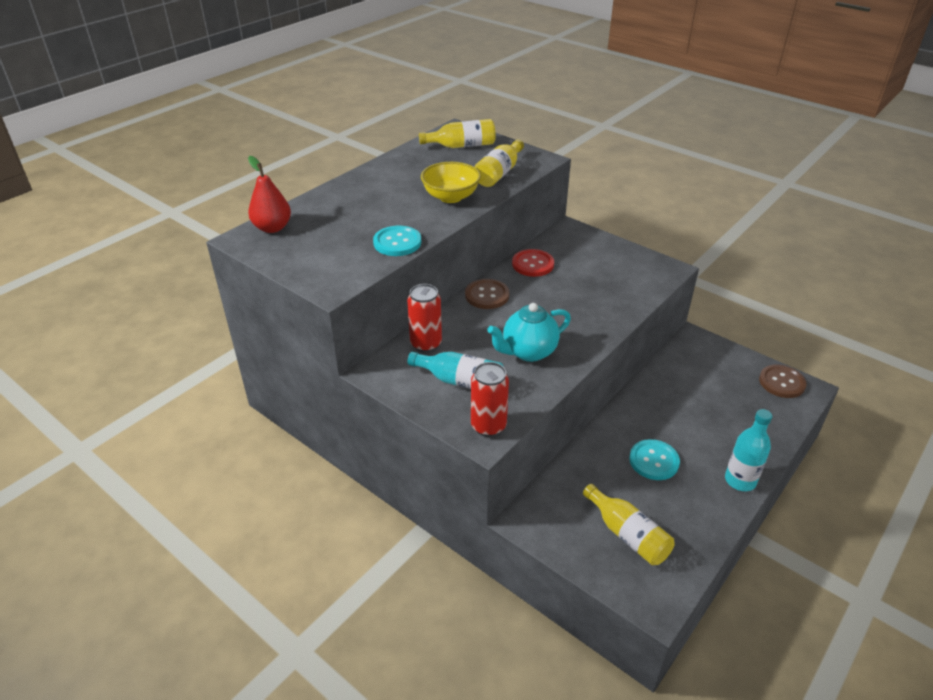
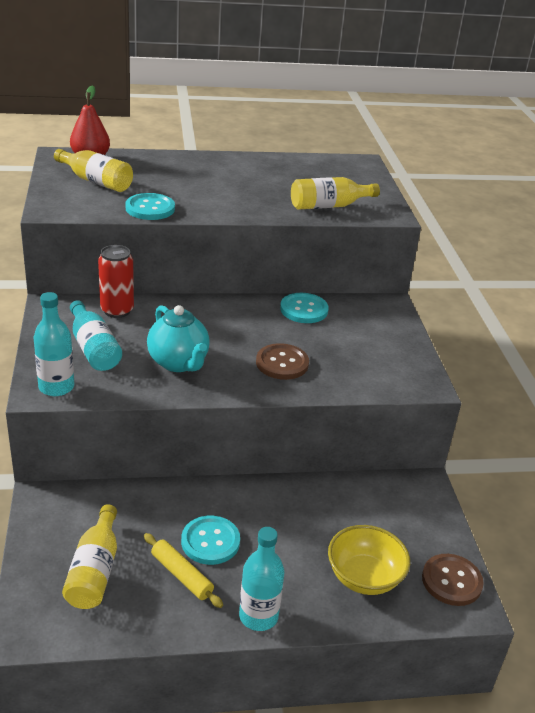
camera: 40 degrees right, 5 degrees down
yellow bottle [419,119,496,148] -> yellow bottle moved to [54,149,133,192]
yellow bowl [421,162,481,203] -> yellow bowl moved to [328,525,410,595]
brown button [465,279,509,309] -> brown button moved to [256,343,309,380]
red can [471,362,509,437] -> turquoise bottle [33,292,74,396]
turquoise teapot [487,303,571,362] -> turquoise teapot turned 135 degrees counterclockwise [147,305,210,372]
red button [512,249,554,277] -> turquoise button [280,293,329,323]
none -> yellow rolling pin [144,533,223,608]

